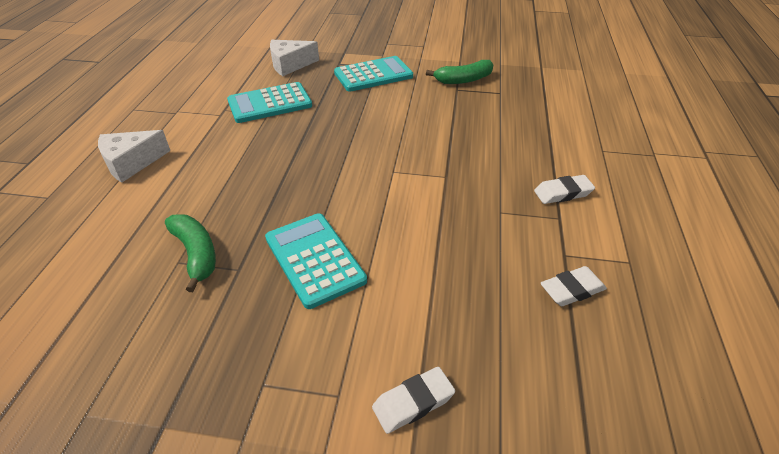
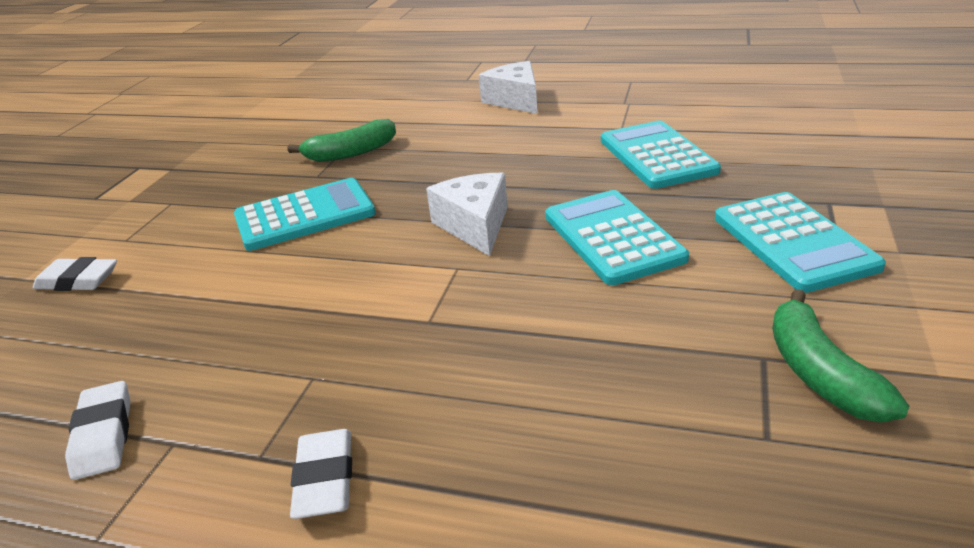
camera: 100 degrees right, 10 degrees down
white cheese [270,40,319,76] -> white cheese moved to [426,173,508,256]
white eraser [372,367,455,434] -> white eraser turned 60 degrees counterclockwise [33,257,117,291]
none -> turquoise calculator [545,190,689,285]

